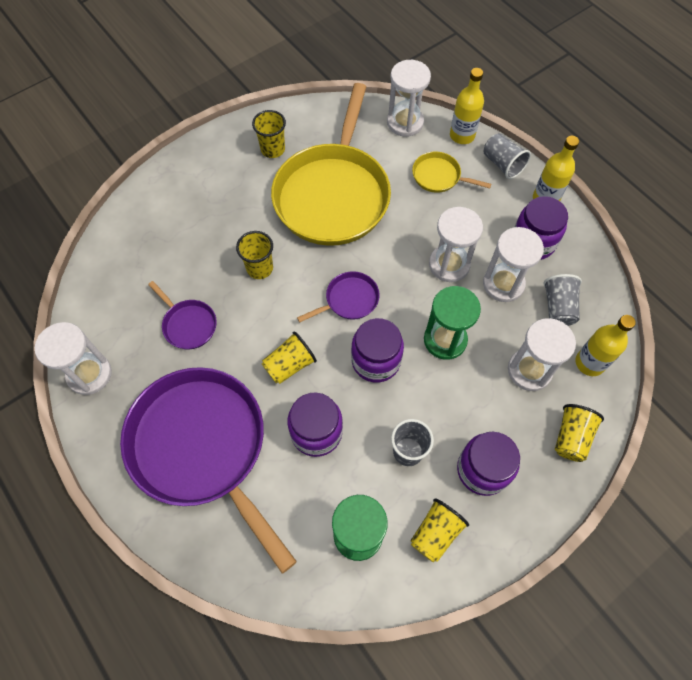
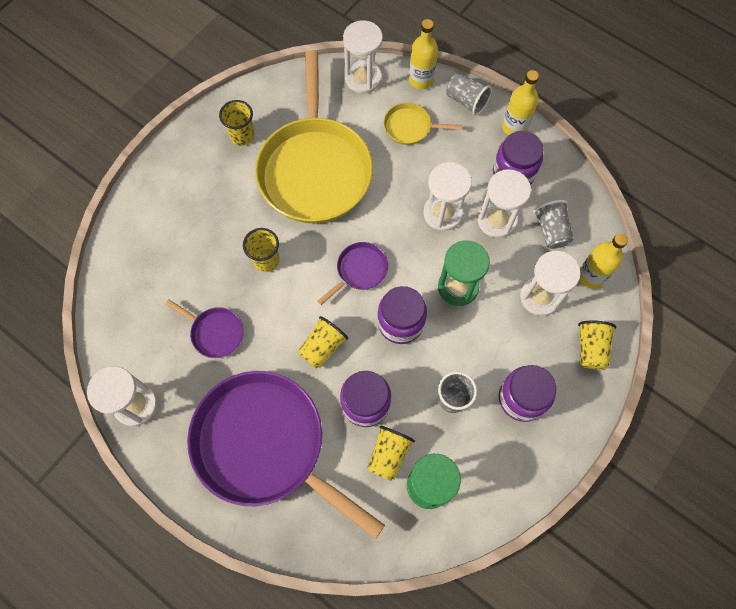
camera: 15 degrees left, 5 degrees up
yellow cup [410,498,469,562] -> yellow cup moved to [367,426,415,481]

